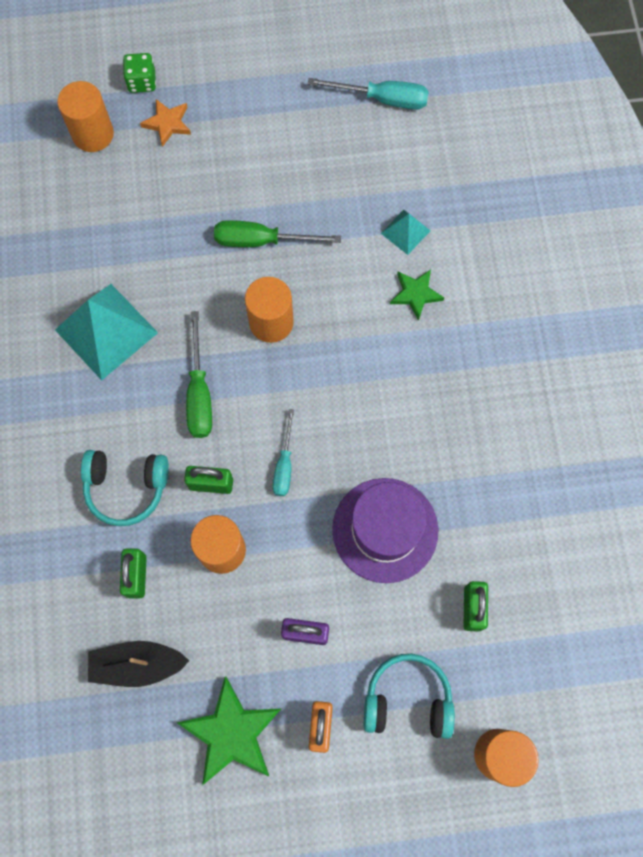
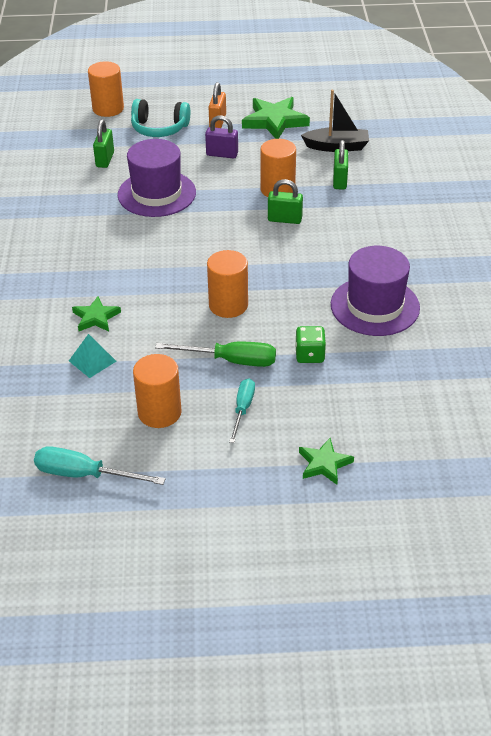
camera: 175 degrees left, 30 degrees down
turquoise pyramid [55,284,158,380] -> purple hat [331,246,420,336]
orange cylinder [57,81,114,152] -> orange cylinder moved to [133,354,182,428]
turquoise headphones [81,450,169,526] -> none
green dice [123,53,156,93] -> green dice moved to [295,326,326,363]
orange star [140,99,191,147] -> green star [299,438,354,485]
green screwdriver [186,311,212,438] -> none
turquoise screwdriver [273,409,294,496] -> turquoise screwdriver moved to [229,379,255,443]

